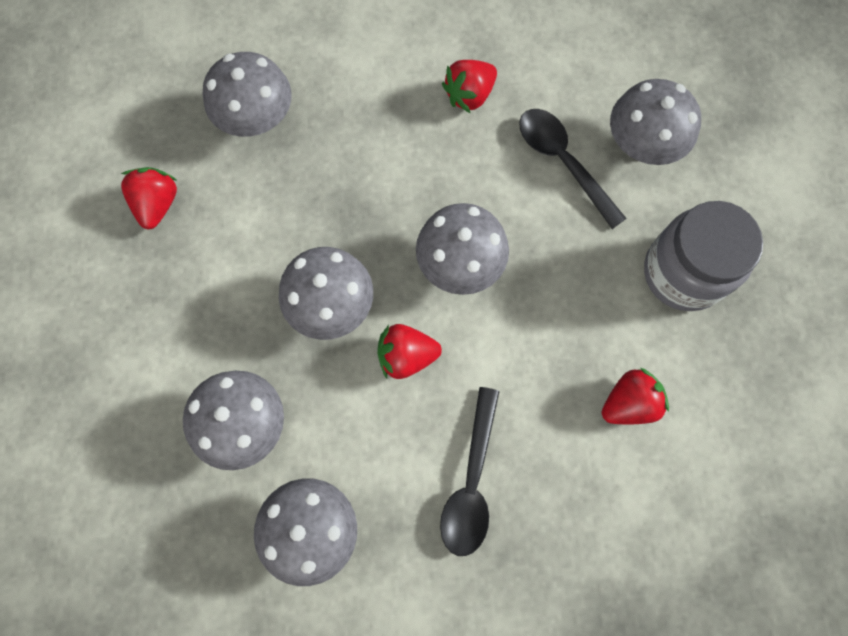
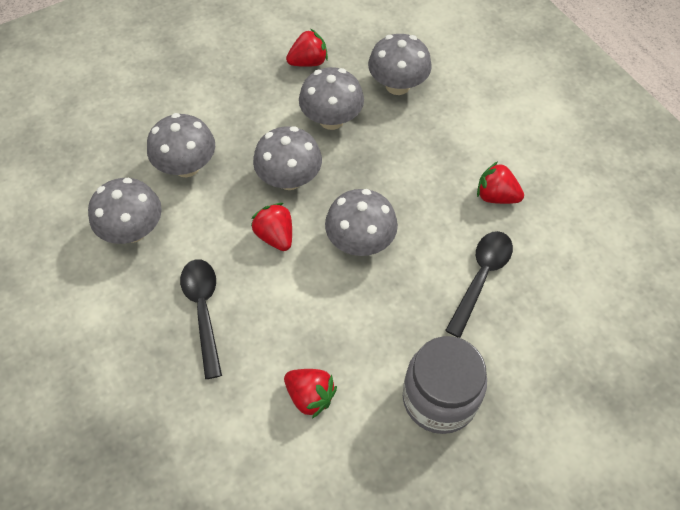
camera: 65 degrees right, 15 degrees down
black spoon [440,387,500,556] -> black spoon turned 90 degrees clockwise [180,259,222,379]
grey mushroom [610,79,701,165] -> grey mushroom moved to [299,67,364,130]

